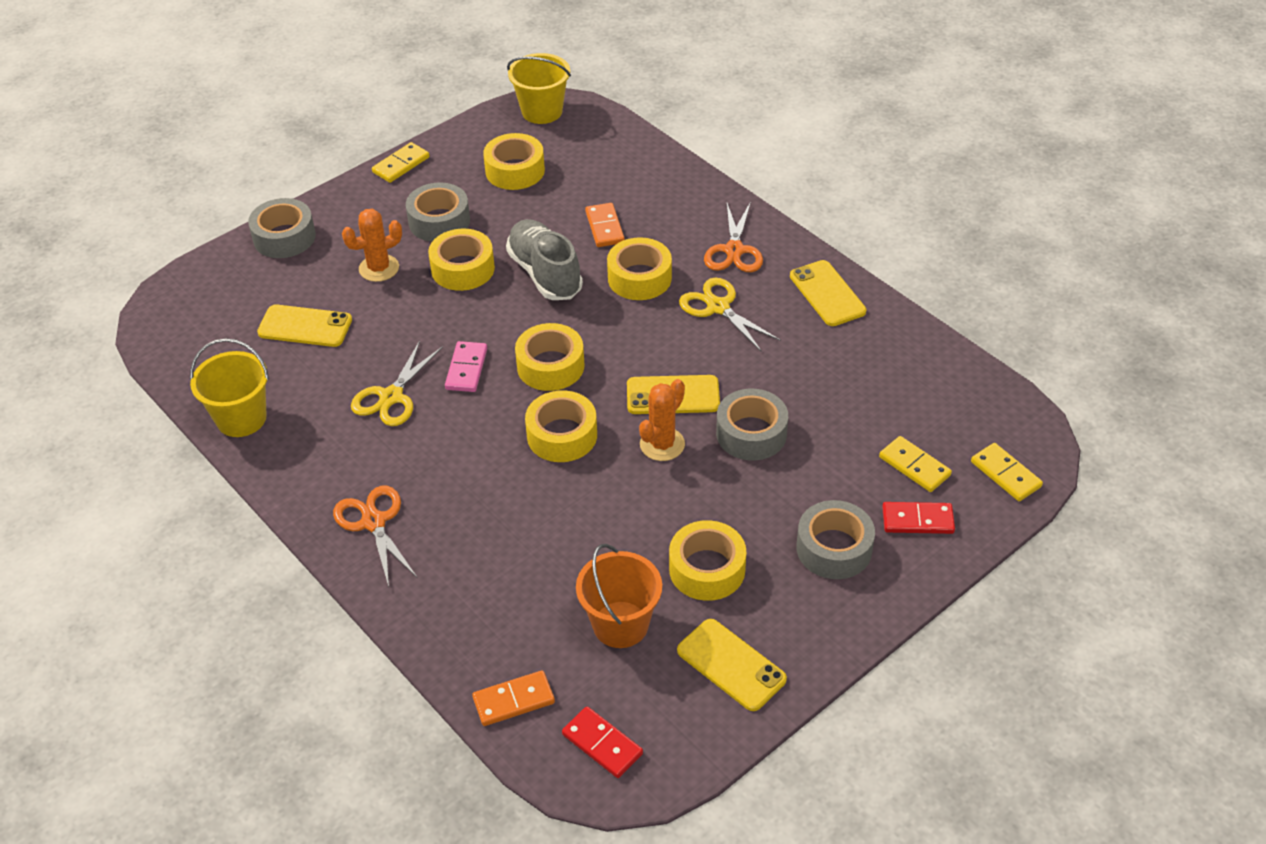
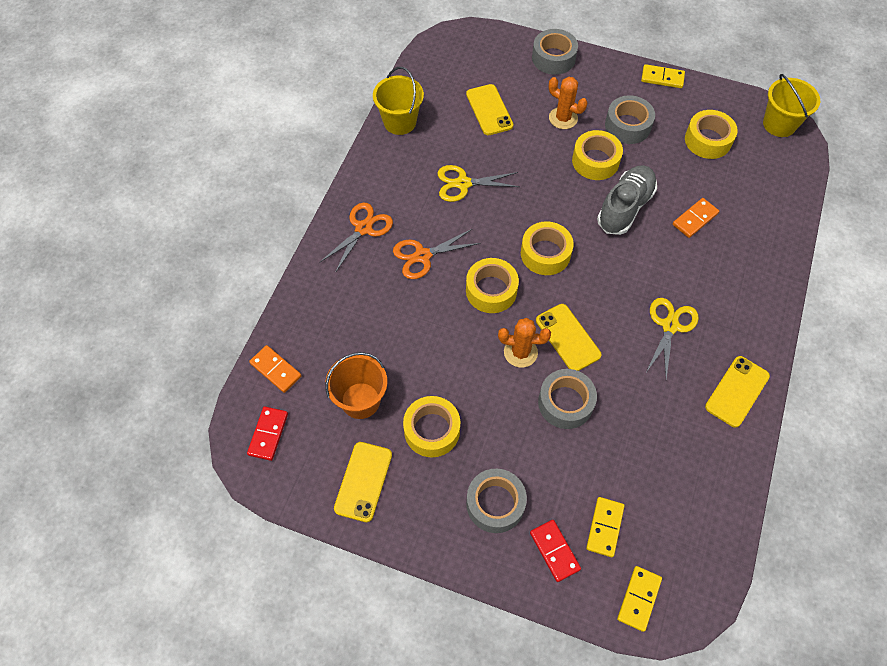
camera: 60 degrees right, 15 degrees up
pink domino [445,341,487,392] -> none
yellow tape [607,237,672,300] -> none
orange scissors [704,202,763,272] -> orange scissors moved to [393,229,480,279]

